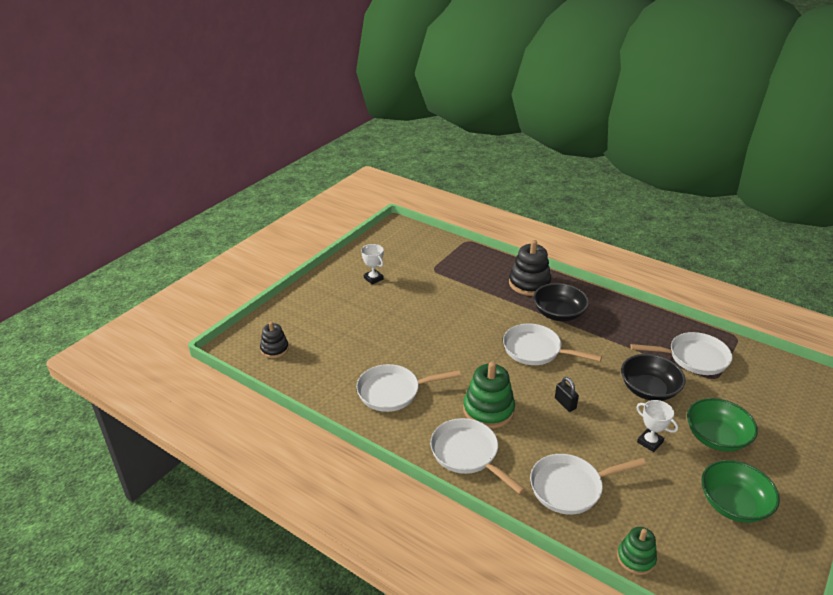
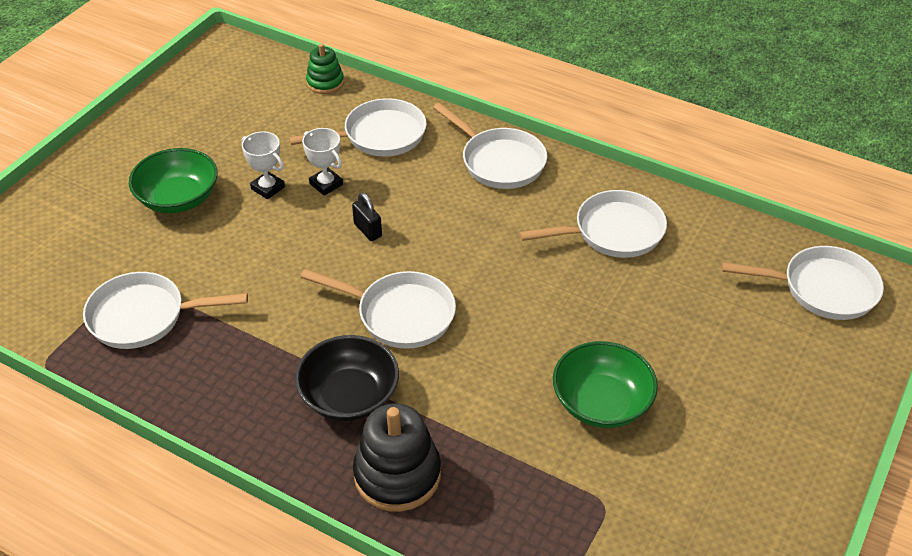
camera: 175 degrees right, 10 degrees up
black stacking toy [260,322,289,358] -> white pan [721,246,884,320]
white trophy [361,244,384,284] -> white trophy moved to [302,128,343,196]
green stacking toy [463,362,515,429] -> none
black bowl [621,354,686,401] -> none
green bowl [701,460,780,523] -> green bowl moved to [553,341,658,428]

